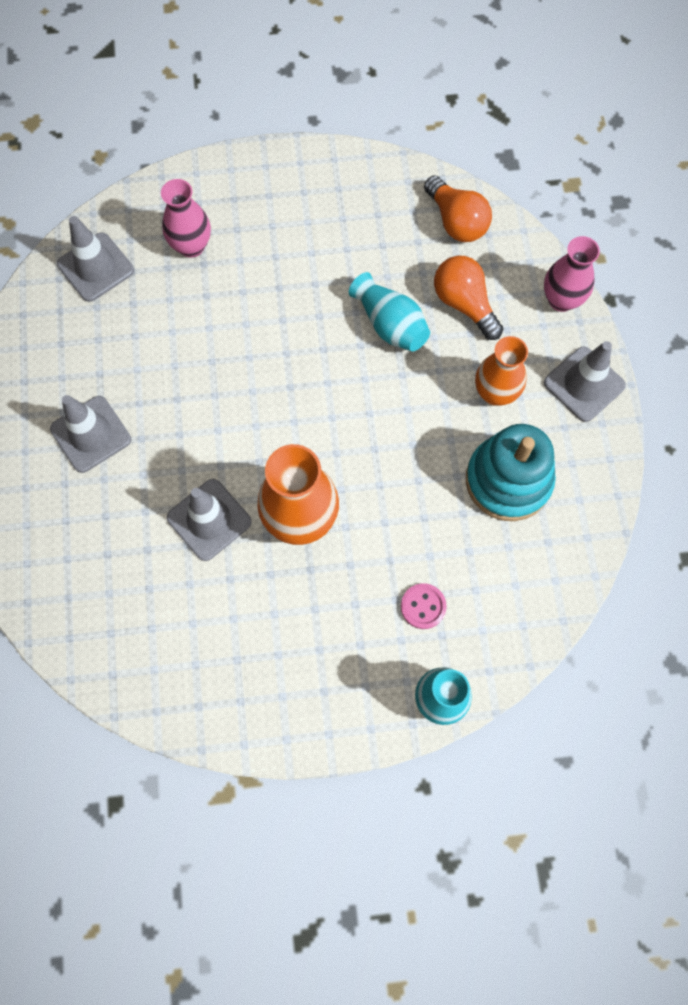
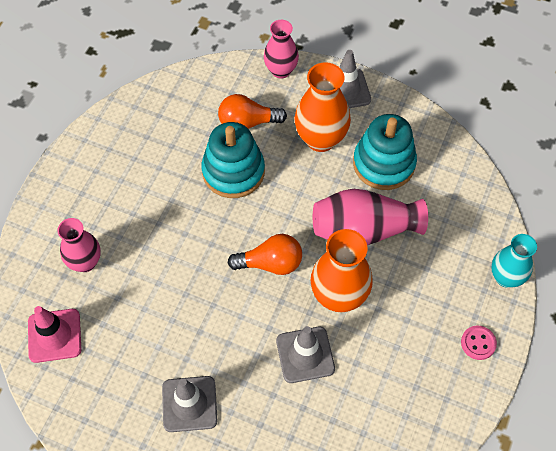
camera: 60 degrees left, 10 degrees down
grey traffic cone [57,216,134,302] -> pink traffic cone [28,306,81,363]
turquoise vase [349,272,430,351] -> turquoise stacking toy [201,122,265,198]
pink button [401,583,447,629] -> pink button moved to [461,326,497,360]
orange light bulb [424,175,492,242] -> orange light bulb moved to [228,234,302,275]
orange vase [475,336,528,406] -> orange vase [294,62,351,152], size x1.51
none -> pink vase [313,189,428,245]

